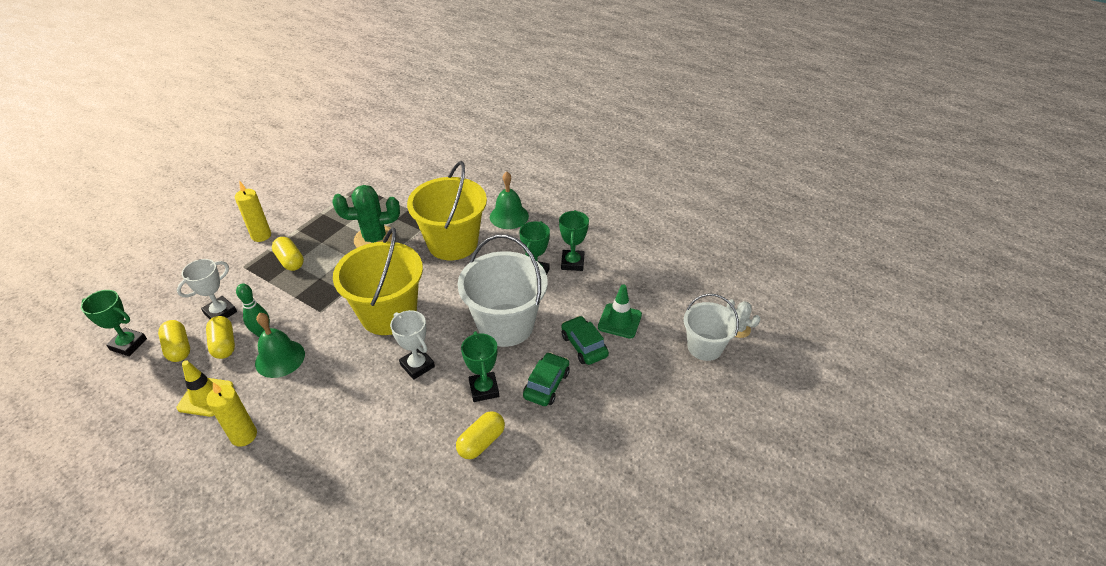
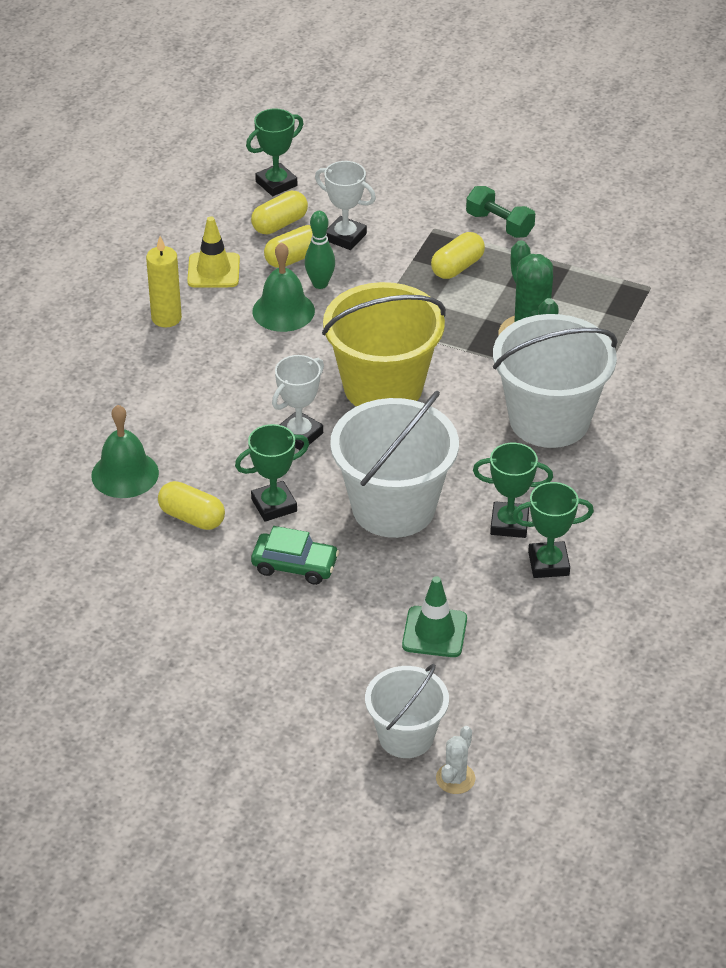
camera: 80 degrees right, 0 degrees up
green trophy [81,290,147,356] -> green trophy turned 45 degrees clockwise [246,108,303,196]
yellow candle [235,182,271,242] -> green dumbbell [466,186,535,238]
yellow bucket [407,161,487,260] -> white bucket [493,314,618,448]
green bell [490,171,529,229] -> green bell moved to [91,405,159,498]
green car [561,316,609,365] -> none

